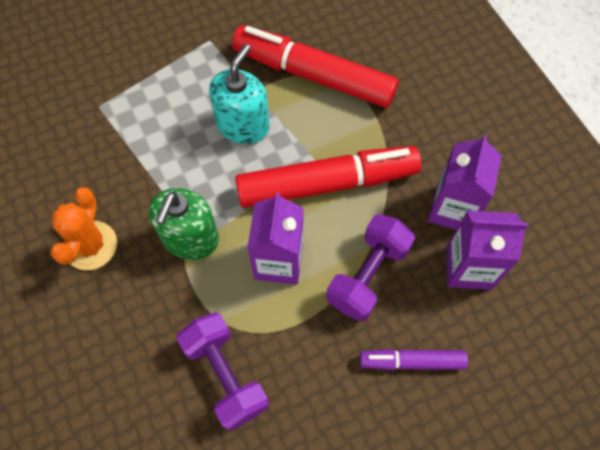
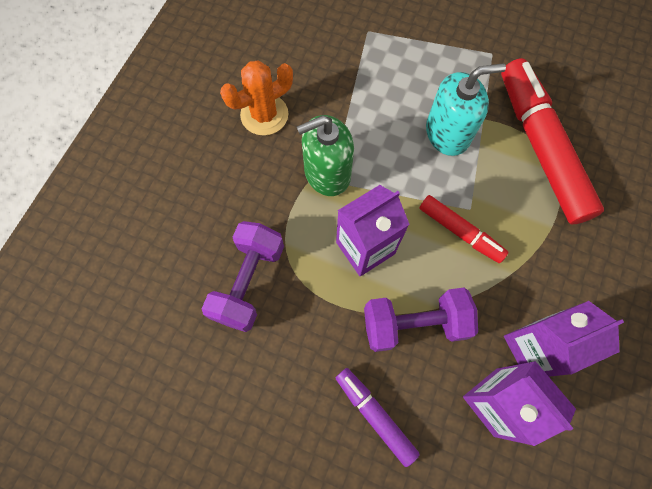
camera: 50 degrees right, 5 degrees up
red marker [235,146,421,208] -> red marker [419,195,508,263], size x0.52

